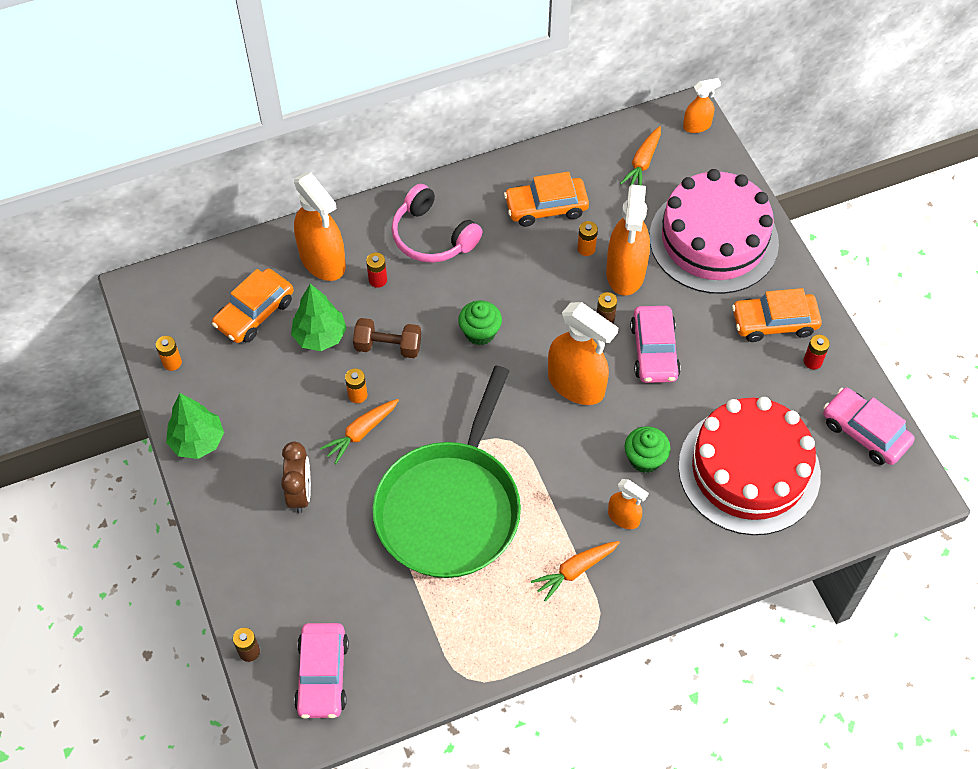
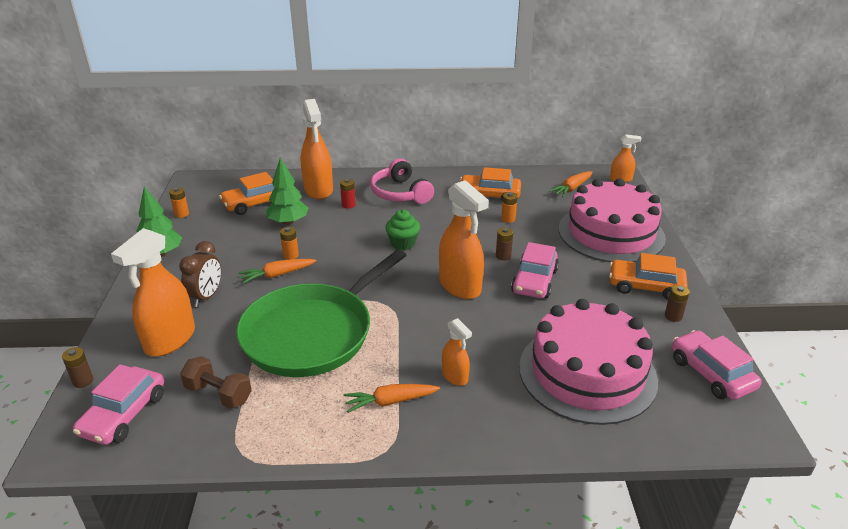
camera: 20 degrees right, 25 degrees down
brown dumbbell [353,318,421,358] -> brown dumbbell moved to [180,356,252,409]
orange spray bottle [606,185,650,295] -> orange spray bottle moved to [111,228,195,357]
green cupcake [625,426,671,473] -> none
red cake [678,397,821,535] -> pink cake [519,299,658,425]
red battery [803,334,830,370] -> brown battery [665,285,690,322]

